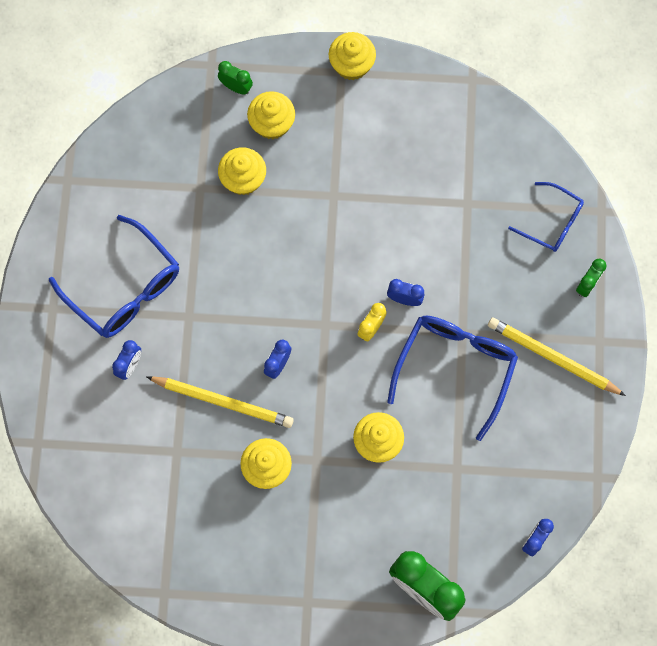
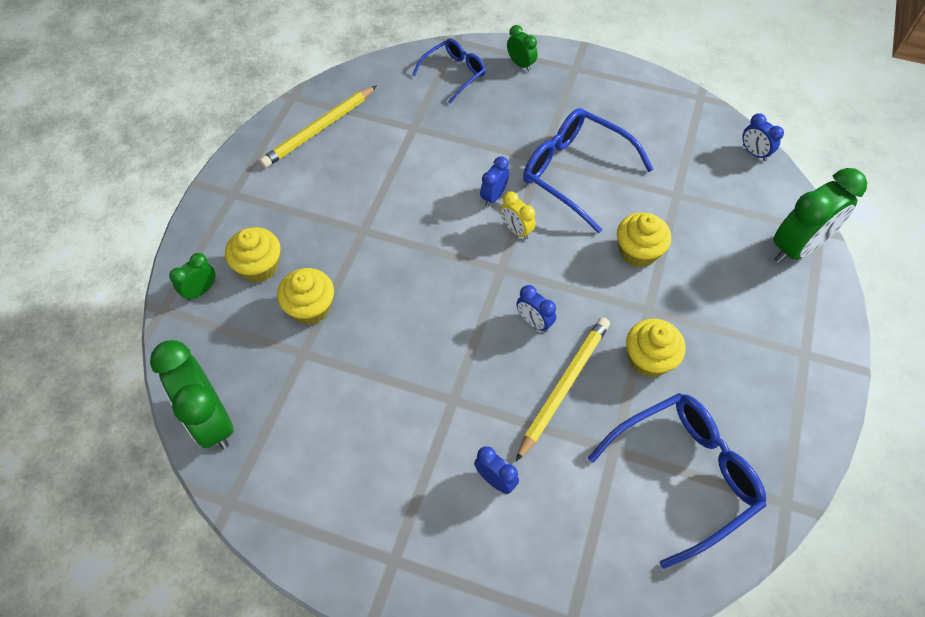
camera: 75 degrees left, 15 degrees down
blue glasses [49,215,179,338] -> blue glasses moved to [588,393,767,569]
yellow cupcake [329,32,376,80] -> none
yellow pencil [488,317,626,396] -> yellow pencil moved to [259,86,376,168]
none -> green clock [150,340,234,449]

